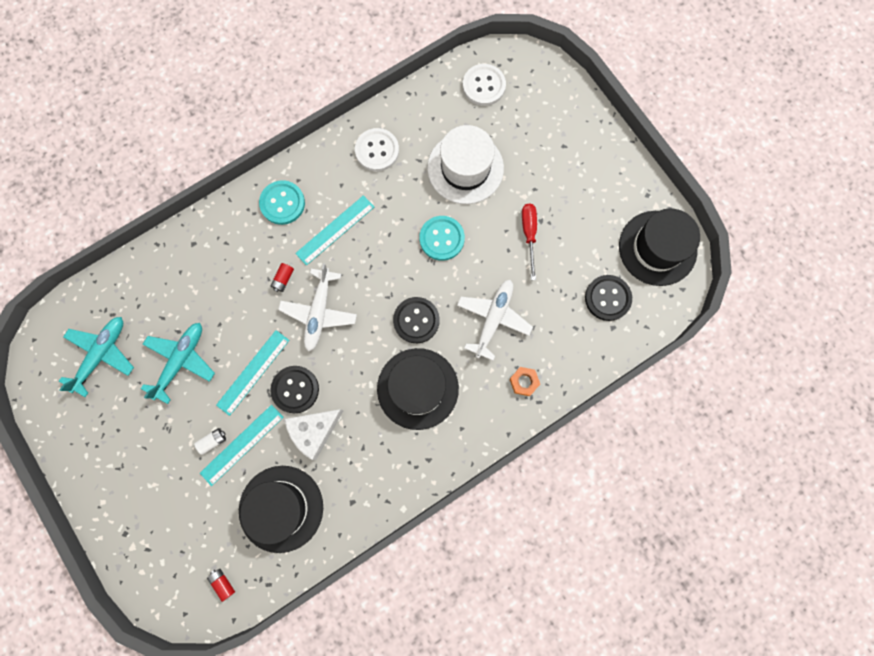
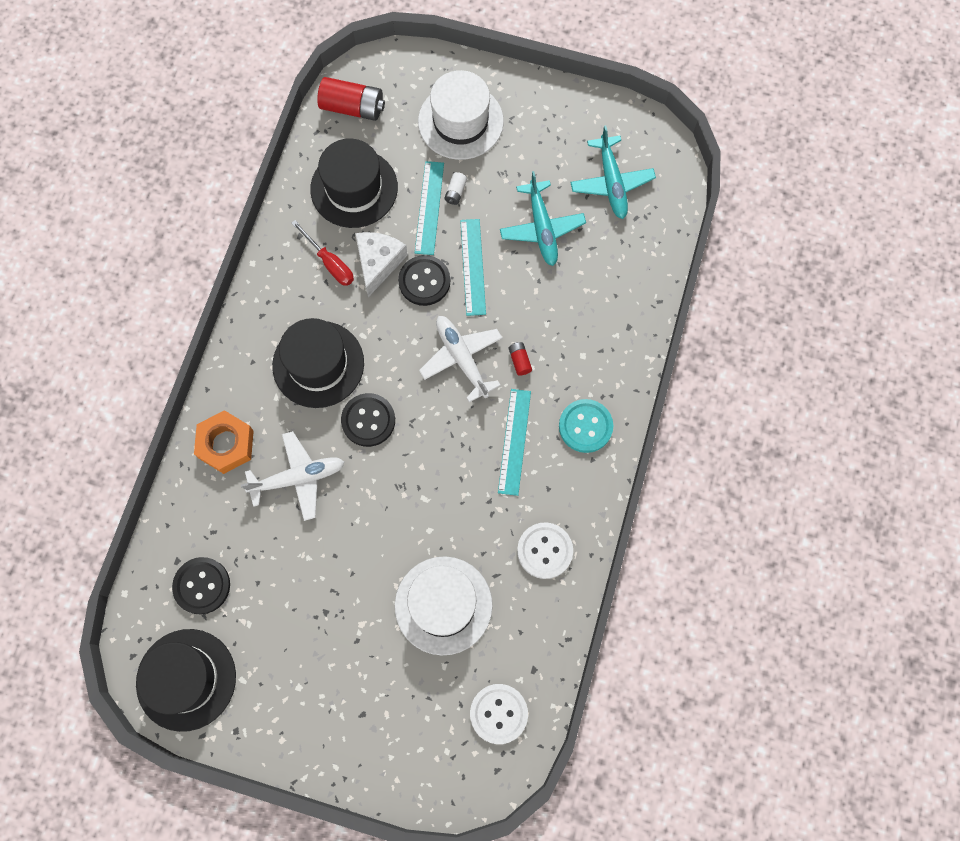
camera: 140 degrees right, 5 degrees down
red battery [207,569,235,602] -> red battery [317,77,385,121], size x2.11
turquoise button [419,216,465,261] -> none
white plane [457,280,533,361] -> white plane turned 90 degrees counterclockwise [241,431,345,521]
orange nut [510,367,540,396] -> orange nut [194,410,254,474], size x1.75
red screwdriver [522,204,537,280] -> red screwdriver moved to [291,220,354,286]
none -> white hat [418,70,504,160]

